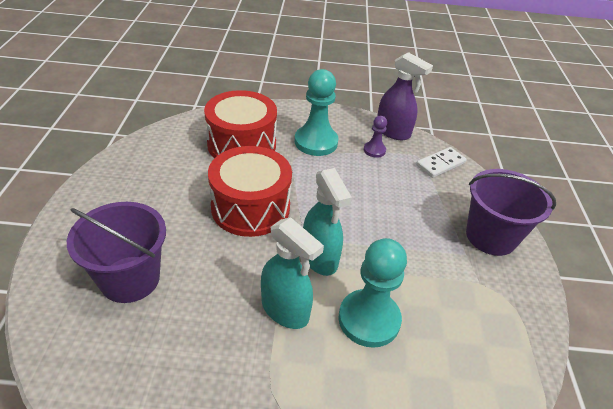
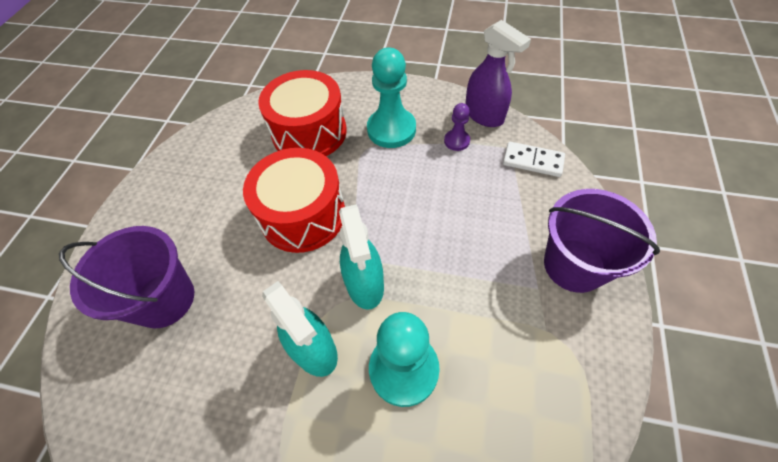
camera: 15 degrees right, 15 degrees up
white domino [416,147,467,178] -> white domino turned 45 degrees clockwise [503,142,565,177]

